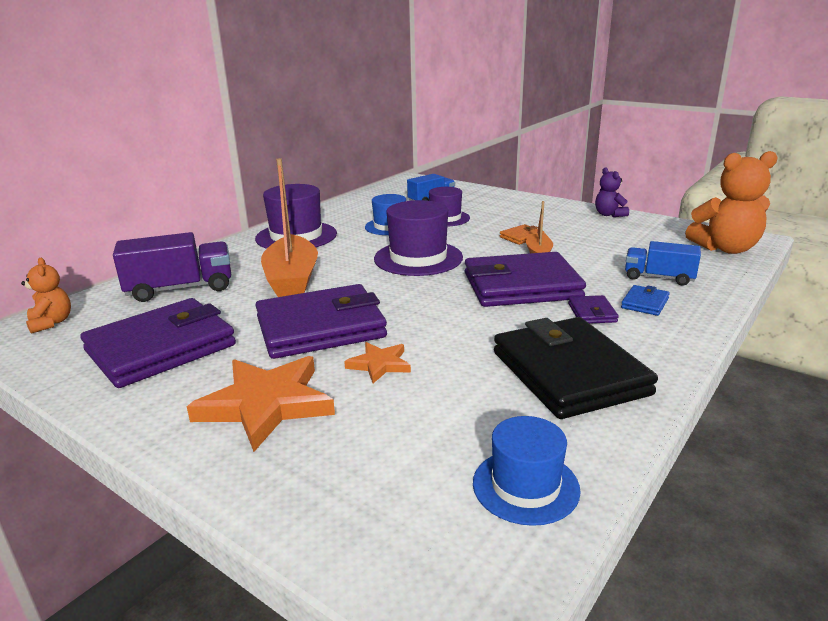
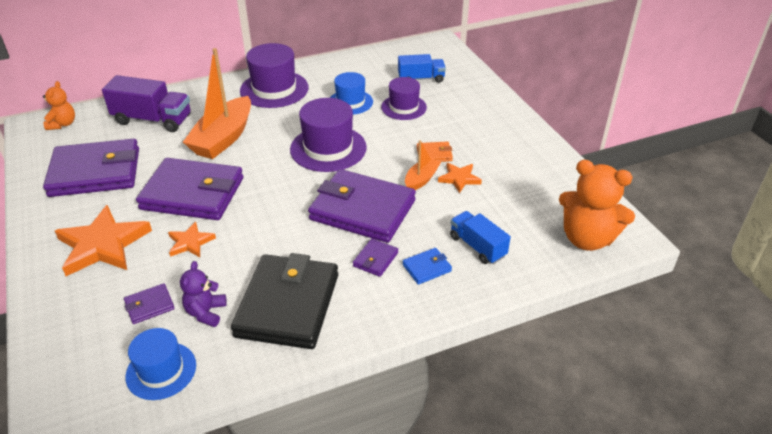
camera: 30 degrees right, 15 degrees up
purple teddy bear [595,167,629,217] -> purple teddy bear moved to [180,261,227,327]
none -> purple wallet [124,283,174,324]
none -> orange star [438,163,482,193]

